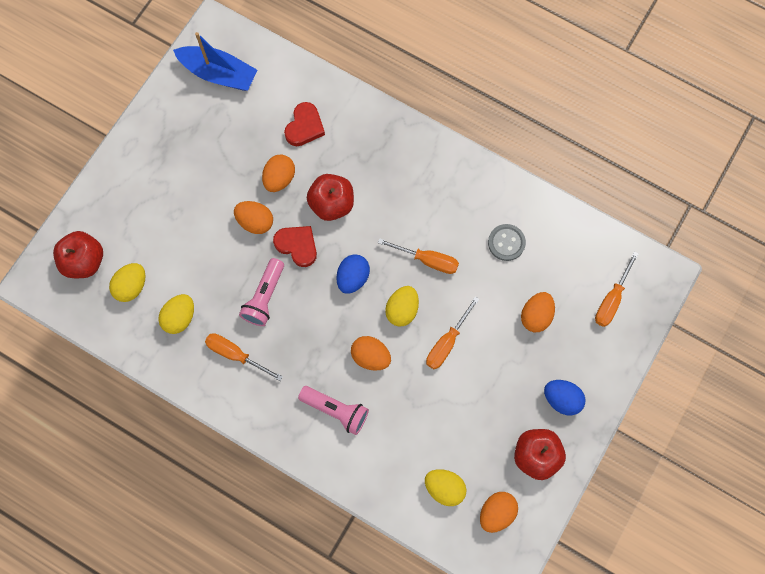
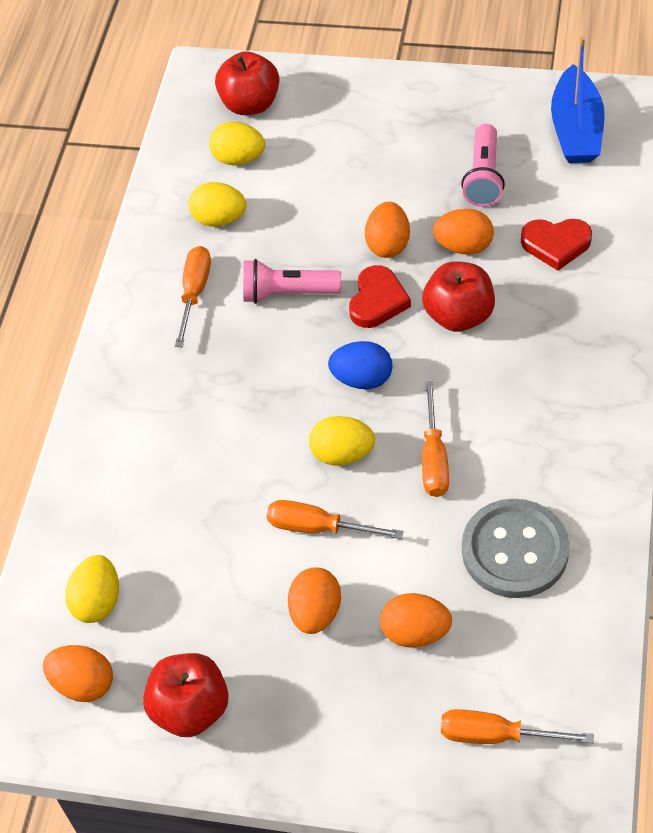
camera: 75 degrees right, 20 degrees down
pink flashlight [298,386,369,435] -> pink flashlight moved to [461,124,505,207]
orange egg [351,336,391,371] -> orange egg moved to [288,567,341,634]
grey button [488,224,526,261] -> grey button [462,499,569,598], size x1.69
blue egg [544,380,586,416] -> none

